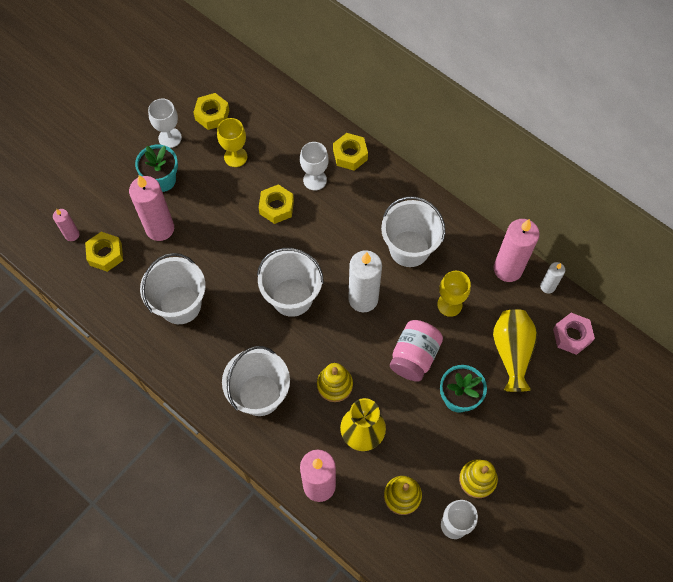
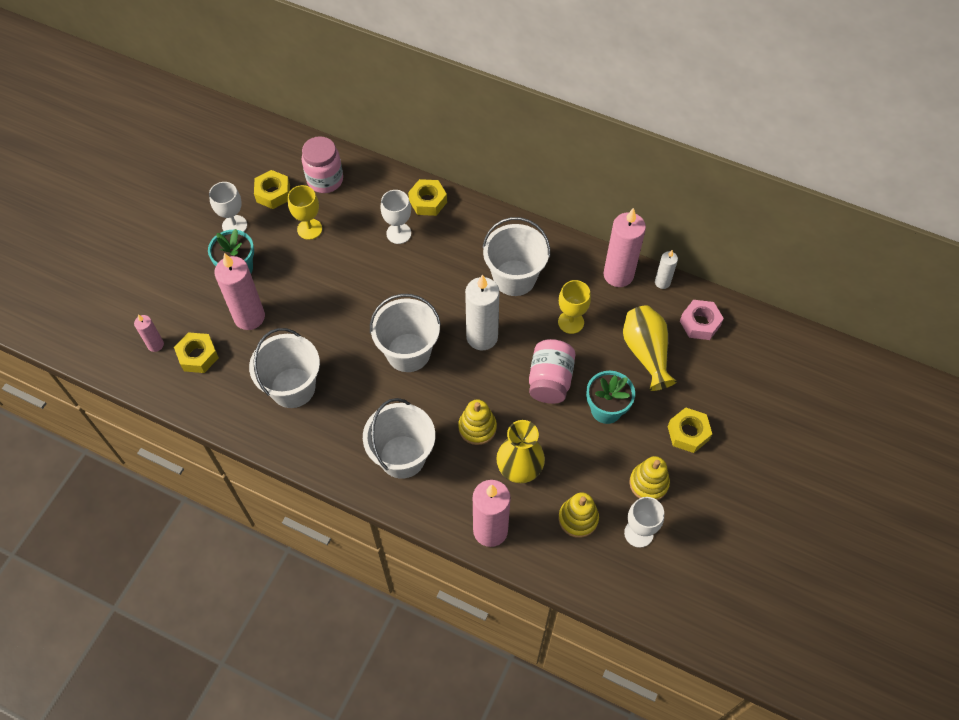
camera: 15 degrees left, 5 degrees down
yellow nut [259,184,294,224] -> yellow nut moved to [667,407,712,453]
none -> pink jar [302,136,343,193]

